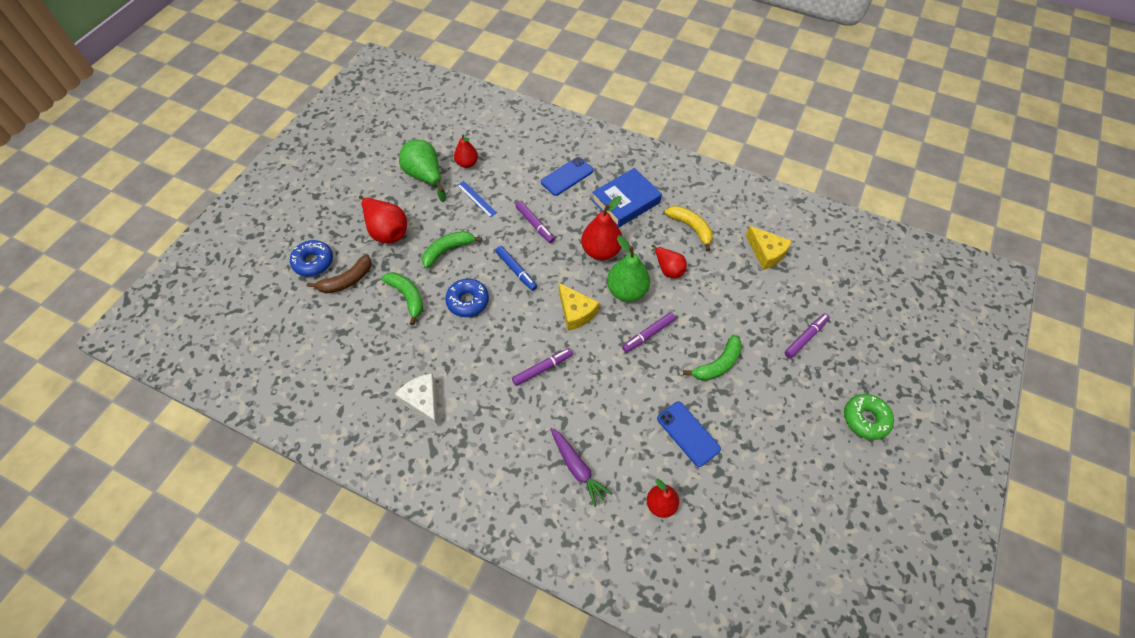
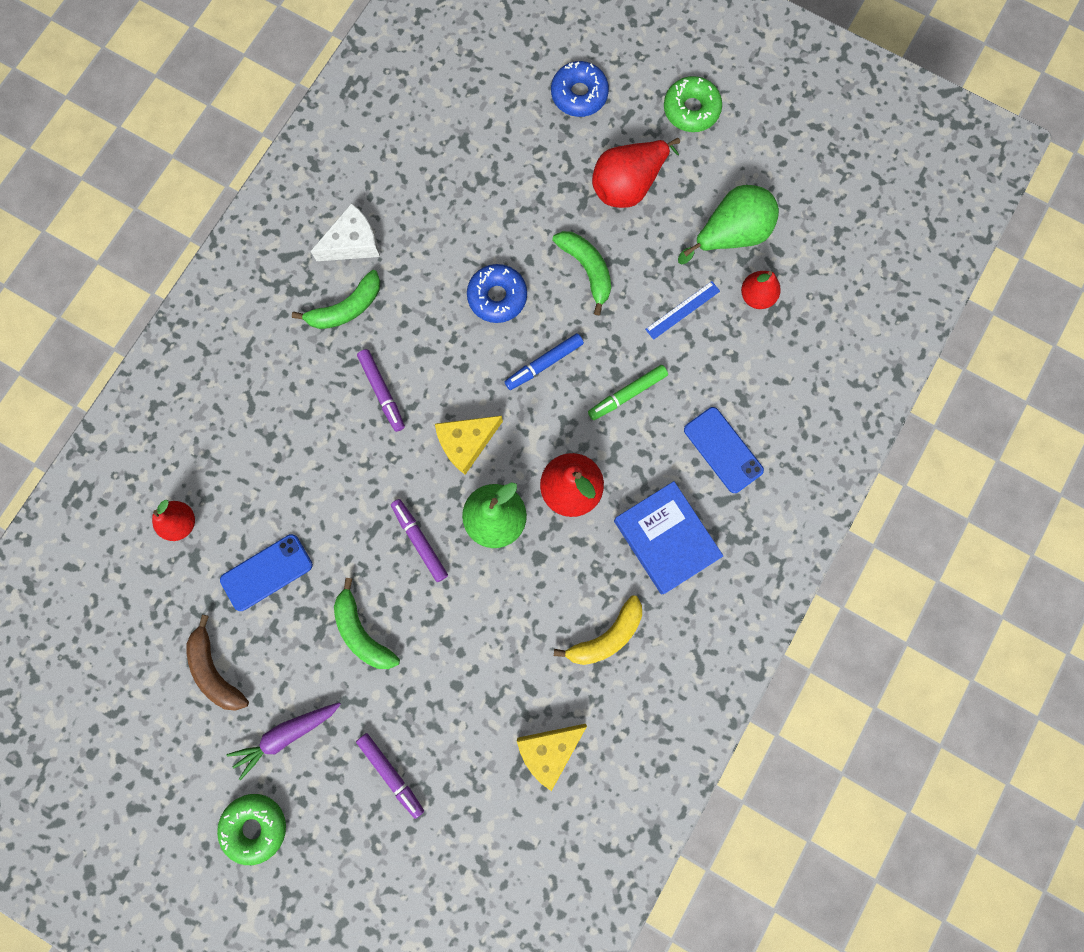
camera: 95 degrees right, 20 degrees up
brown banana [307,255,372,293] -> brown banana moved to [187,615,249,711]
green banana [381,272,423,325] -> green banana moved to [292,270,380,329]
purple marker [515,201,555,243] -> green marker [588,365,668,420]
purple carrot [550,428,612,507] -> purple carrot moved to [227,702,341,780]
red pear [652,245,687,278] -> none
none -> green donut [664,76,722,132]

